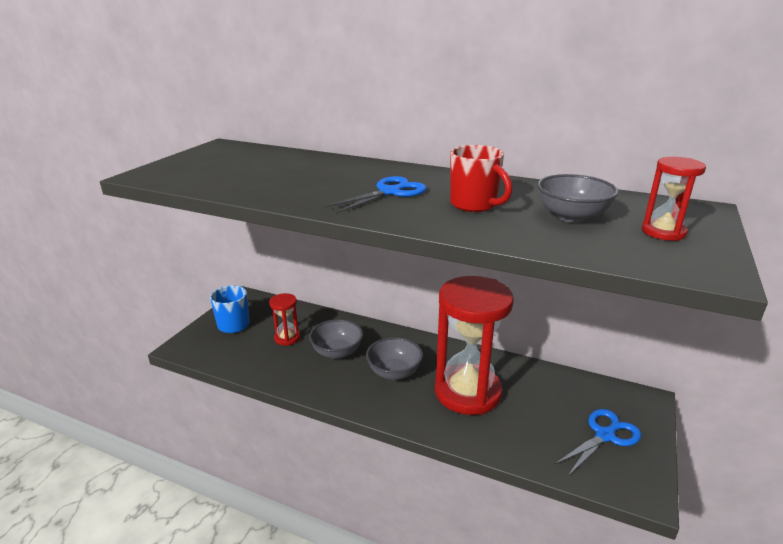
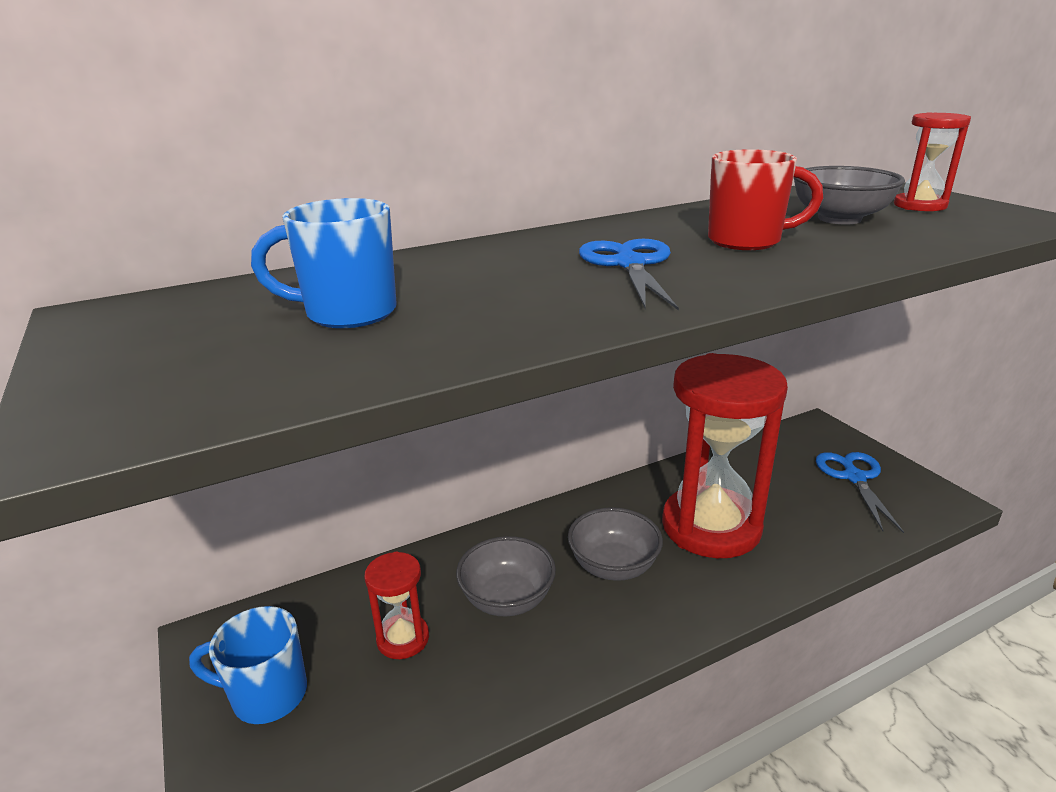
camera: 50 degrees left, 0 degrees up
none -> blue mug [251,198,397,328]

